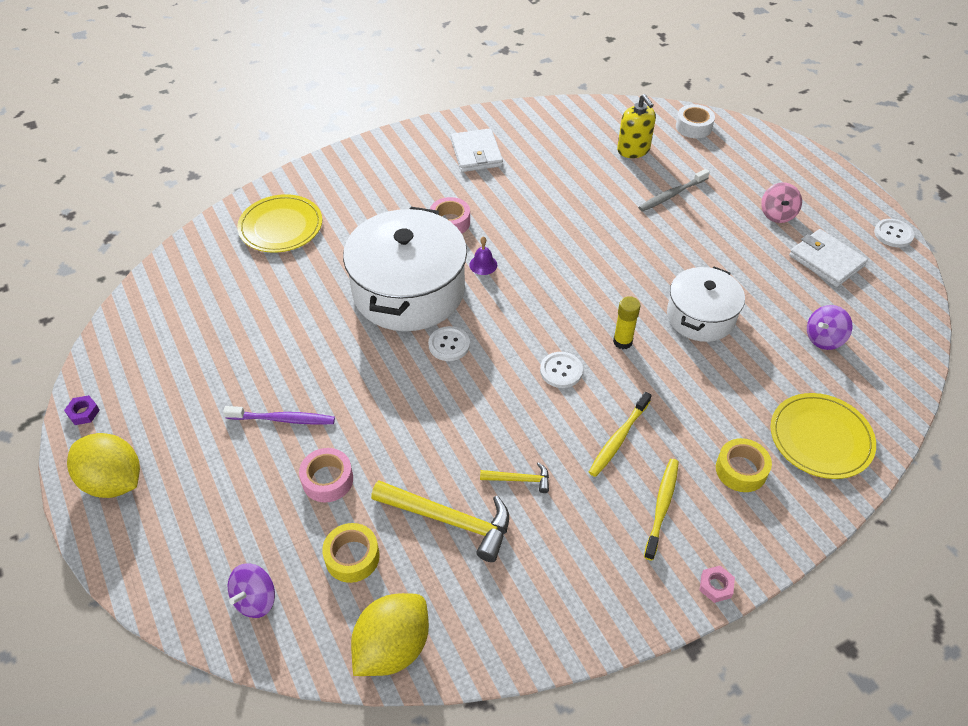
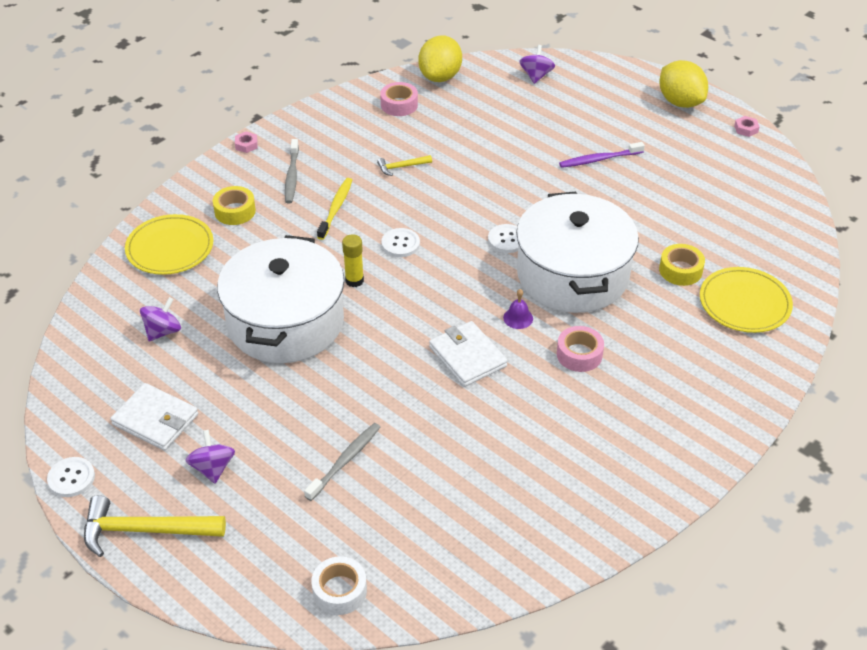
camera: 160 degrees right, 5 degrees down
purple nut [64,395,100,425] -> pink nut [734,116,760,137]
yellow lemon [67,433,140,498] -> yellow lemon turned 45 degrees clockwise [659,60,708,108]
pink tape [299,448,353,502] -> pink tape moved to [380,82,418,116]
yellow tape [322,523,380,583] -> yellow tape moved to [659,244,705,286]
yellow hammer [371,481,509,562] -> yellow hammer moved to [84,495,226,557]
white wallet [451,128,503,172] -> white wallet moved to [429,321,508,387]
yellow soap dispenser [617,94,656,158] -> none
yellow toothbrush [644,459,679,560] -> grey toothbrush [285,139,299,203]
white pot [667,267,745,342] -> white pot [217,235,344,363], size x1.67
pink spinning top [761,182,802,223] -> purple spinning top [185,430,235,484]

